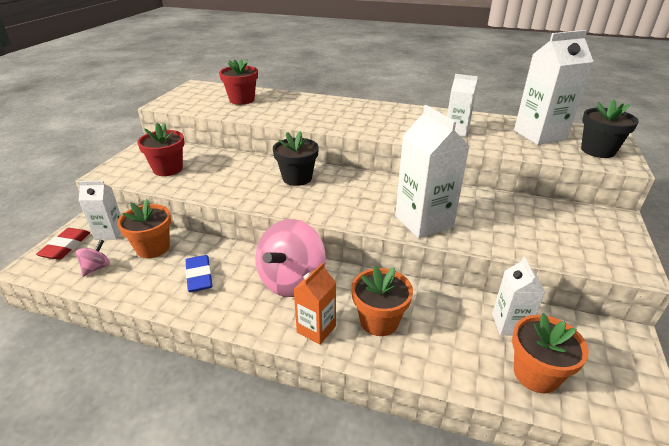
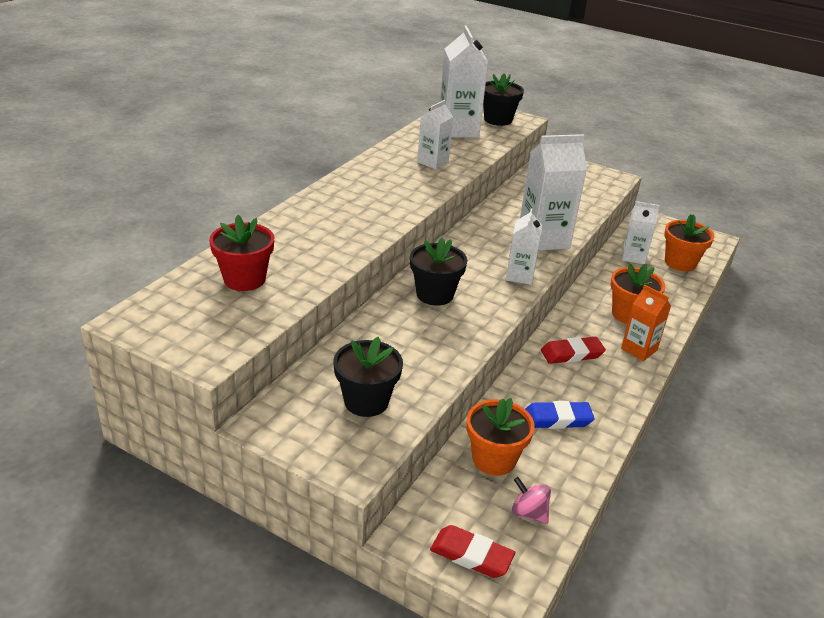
camera: 80 degrees left, 0 degrees up
white carton [79,181,121,240] -> white carton moved to [506,208,542,285]
red flower pot [137,123,184,176] -> black flower pot [333,337,403,417]
pink spinning top [255,219,326,297] -> red eraser [541,337,606,364]

